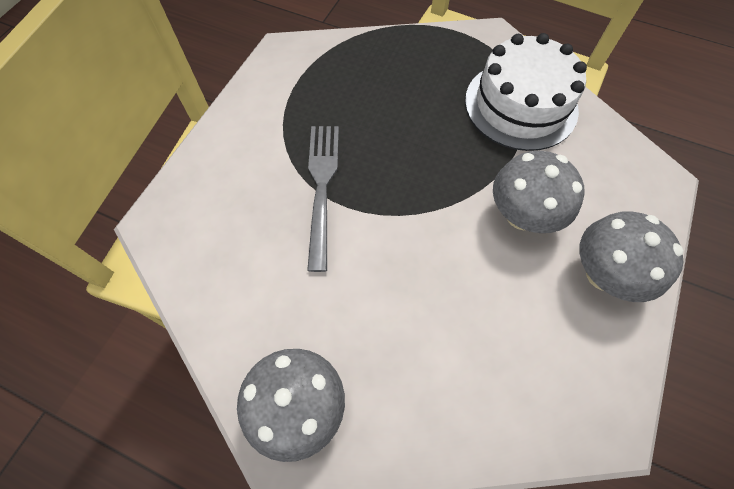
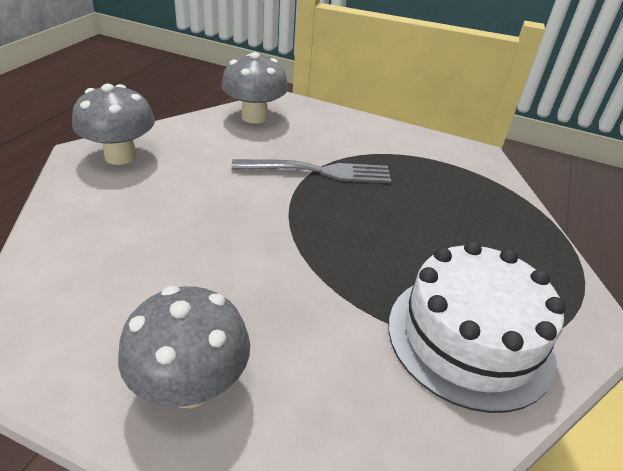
camera: 85 degrees right, 25 degrees down
grey mushroom [493,151,585,233] -> grey mushroom moved to [221,52,288,124]

